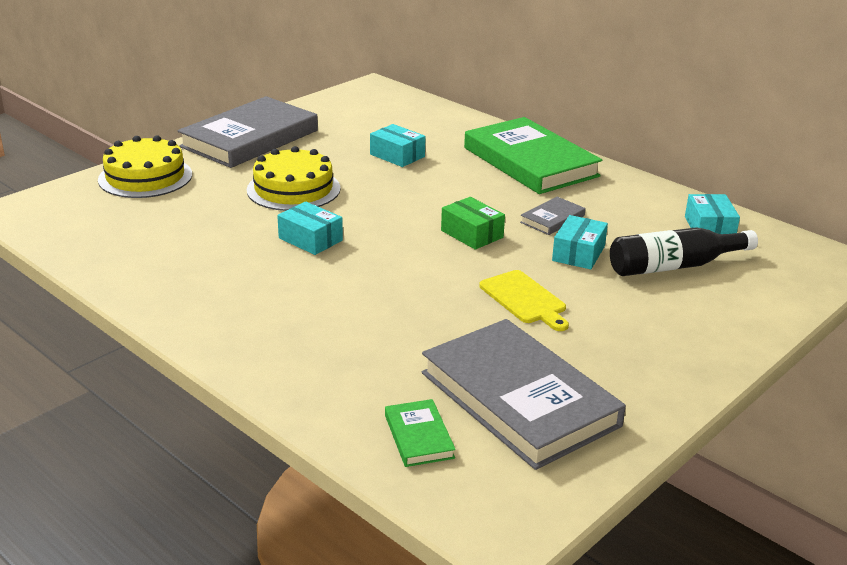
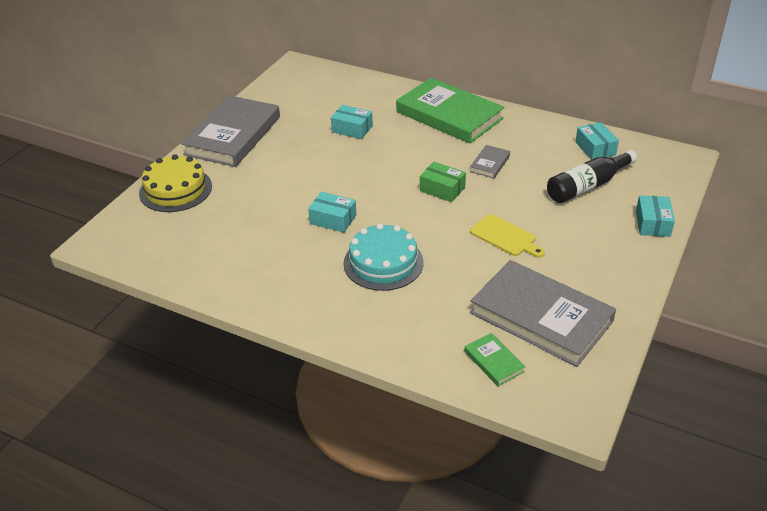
camera: 15 degrees left, 10 degrees up
yellow cake [247,146,341,211] -> none
turquoise box [552,215,608,269] -> turquoise box moved to [636,195,675,237]
none -> turquoise cake [343,223,424,291]

